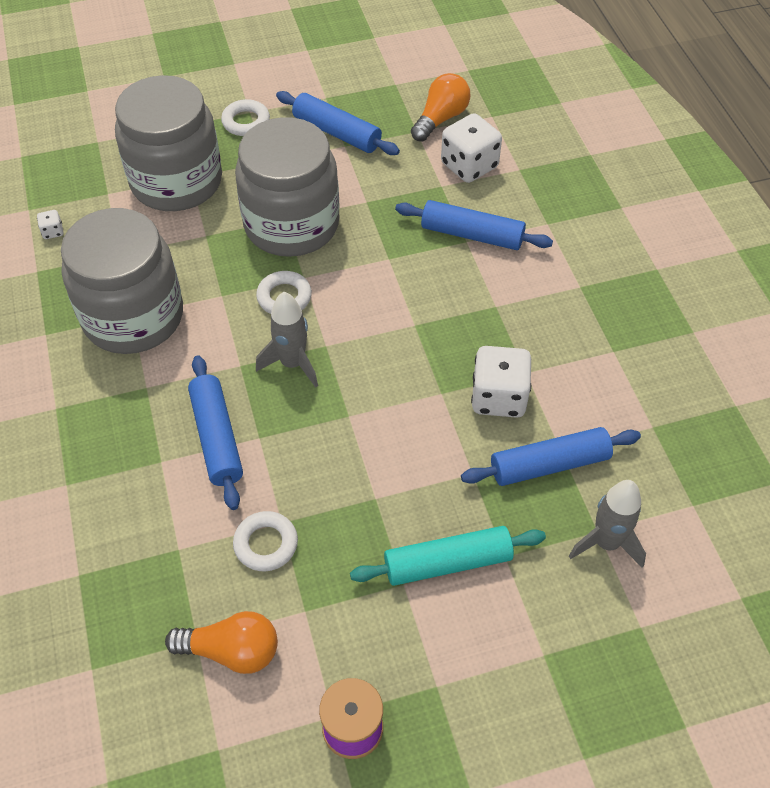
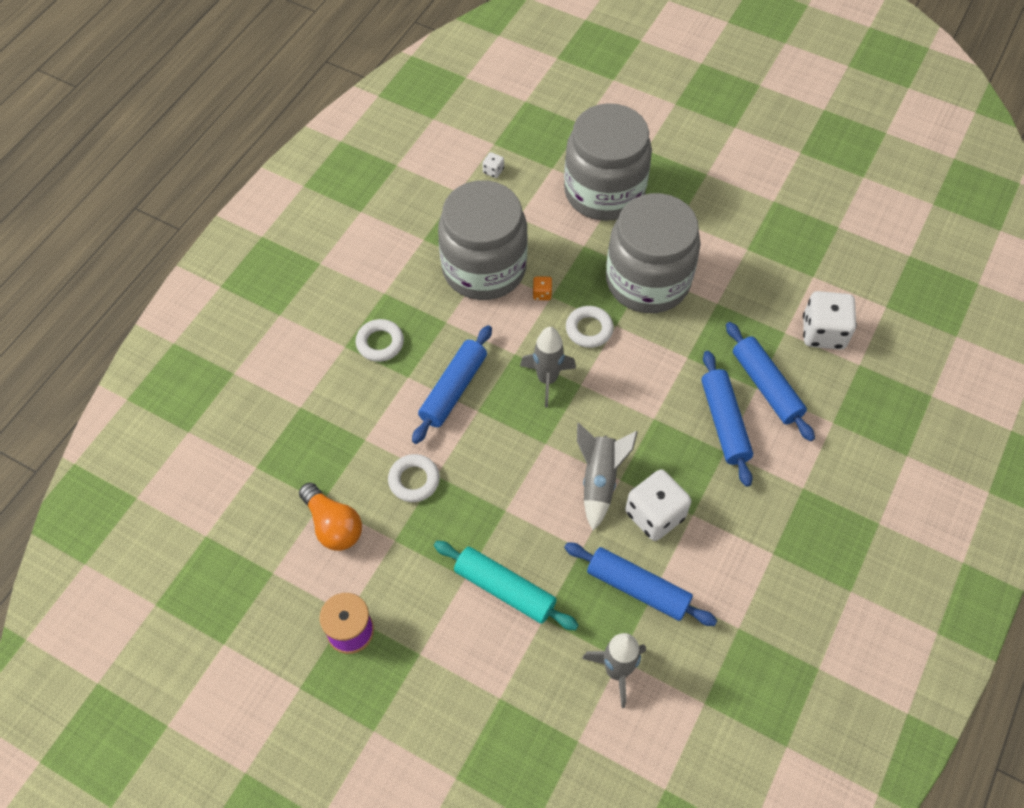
camera: 45 degrees right, 5 degrees up
white ring [221,99,270,136] -> white ring moved to [355,319,404,362]
blue rolling pin [276,91,400,155] -> blue rolling pin moved to [702,351,753,487]
orange light bulb [411,73,470,142] -> none
none -> orange dice [533,276,552,300]
none -> grey rocket [577,423,638,531]

